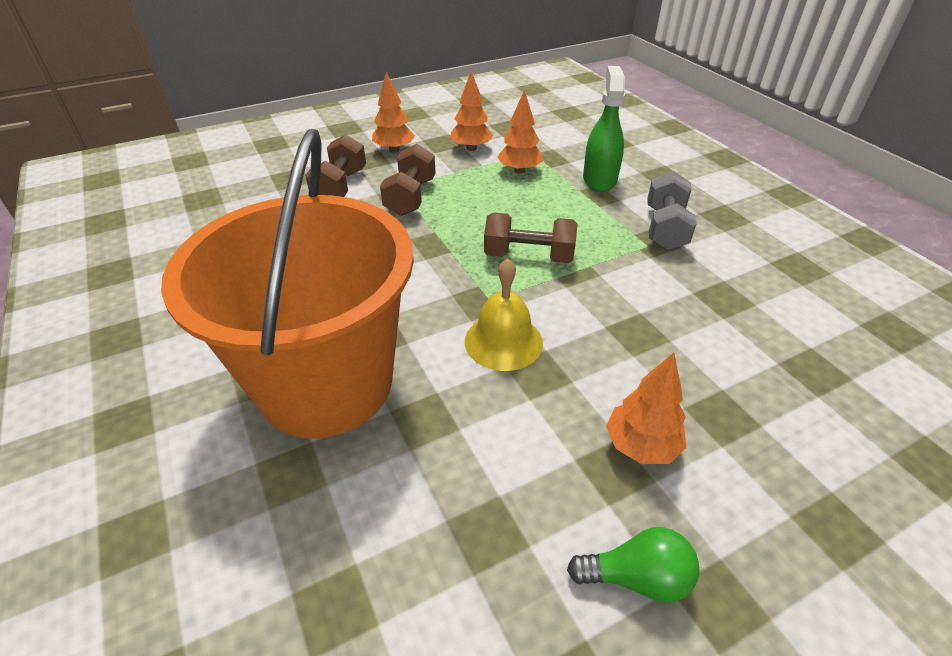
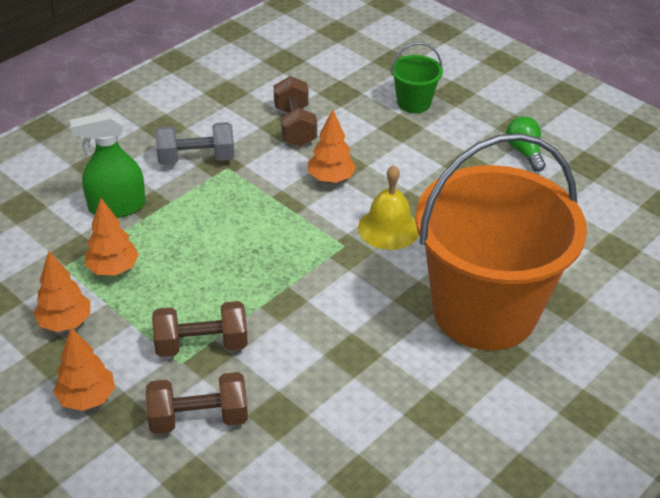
camera: 110 degrees left, 0 degrees up
brown dumbbell [484,213,578,263] -> brown dumbbell moved to [274,76,317,147]
orange tree [606,352,687,464] -> orange tree moved to [308,109,356,183]
none -> green bucket [391,42,443,113]

